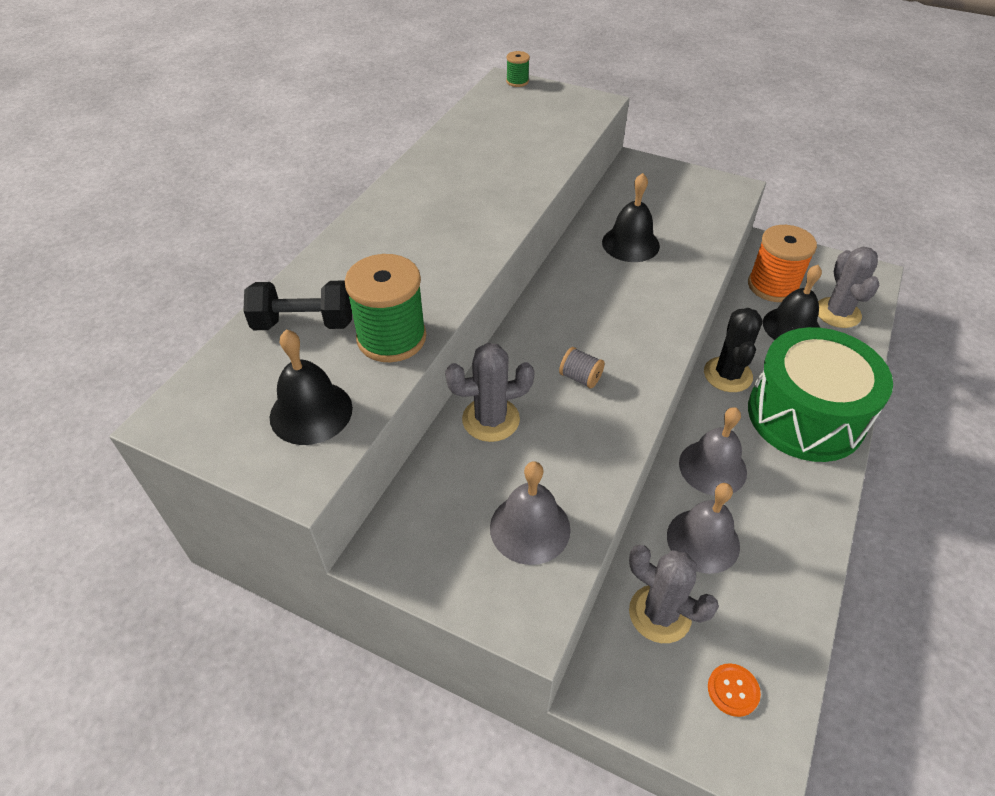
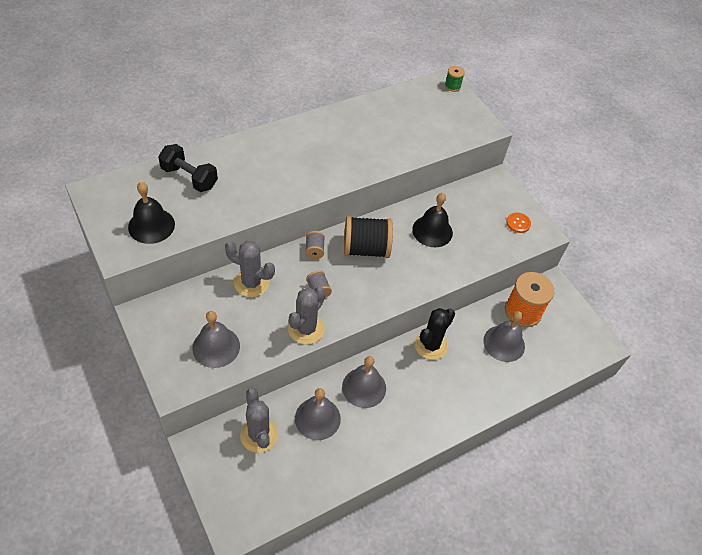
camera: 30 degrees right, 5 degrees up
green spool [345,254,426,362] -> none
orange button [708,663,761,717] -> orange button moved to [506,213,531,233]
green drum [748,327,893,462] -> none
black bell [763,265,822,340] -> grey bell [483,311,525,362]
grey cactus [818,247,879,328] -> grey cactus moved to [288,287,325,344]
none -> grey spool [305,231,325,259]
none -> black spool [344,216,393,258]

